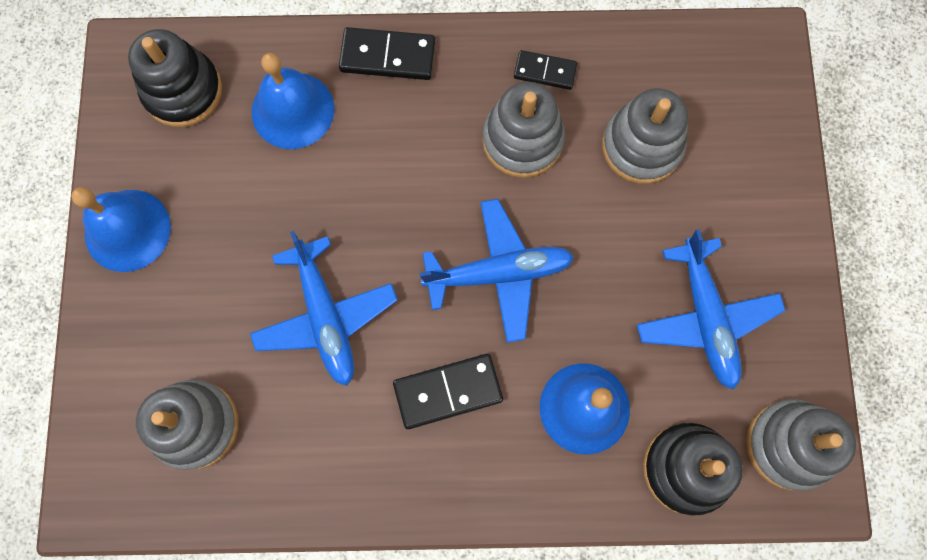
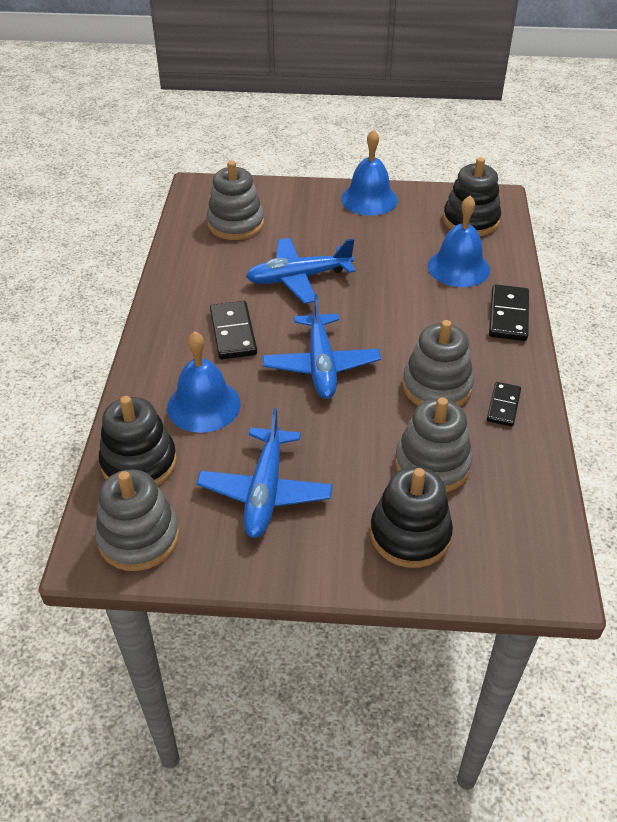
camera: 95 degrees right, 30 degrees down
blue plane [637,229,786,390] -> blue plane turned 75 degrees counterclockwise [196,408,333,538]
none -> black stacking toy [370,466,453,568]

